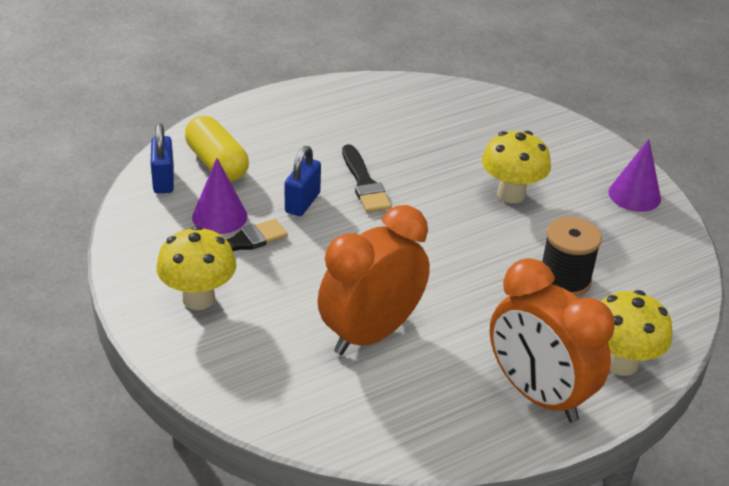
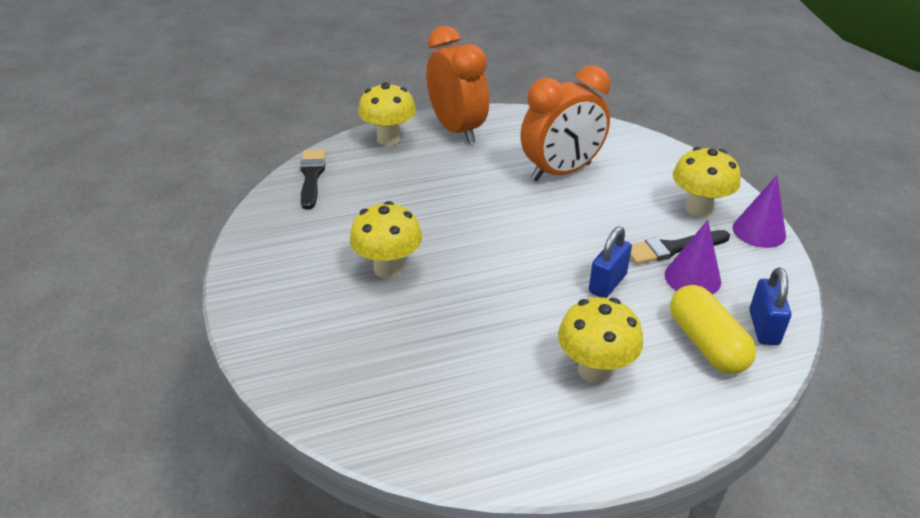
camera: 165 degrees left, 0 degrees up
black brush [342,144,391,213] -> black brush moved to [300,149,326,210]
black spool [542,217,602,297] -> none
purple cone [608,139,661,212] -> purple cone moved to [733,175,786,248]
none -> yellow mushroom [558,297,643,384]

